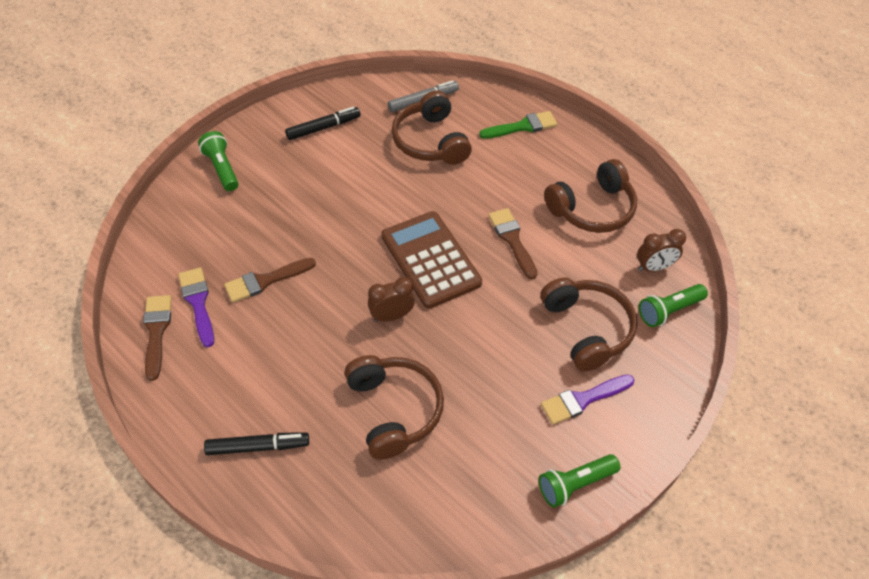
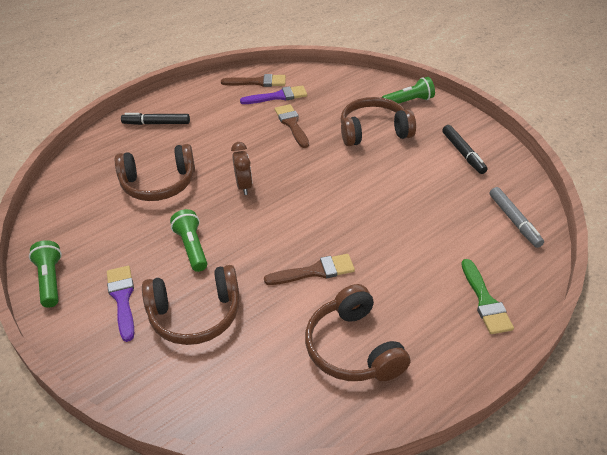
camera: 100 degrees right, 10 degrees down
black marker [204,433,309,455] -> black marker turned 90 degrees clockwise [121,113,190,125]
brown calculator [381,211,482,309] -> none
brown headphones [392,90,472,165] -> brown headphones moved to [341,97,416,146]
brown clock [637,229,686,271] -> none
green flashlight [639,284,708,327] -> green flashlight moved to [170,209,207,272]

